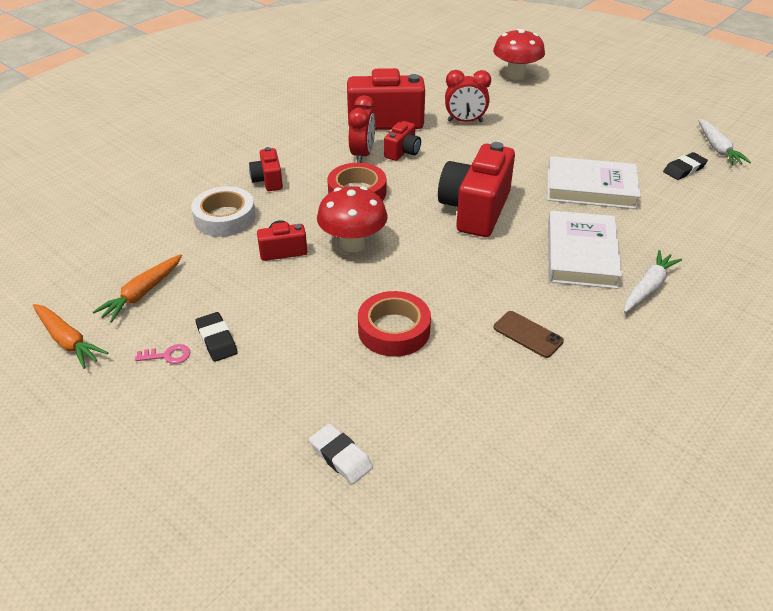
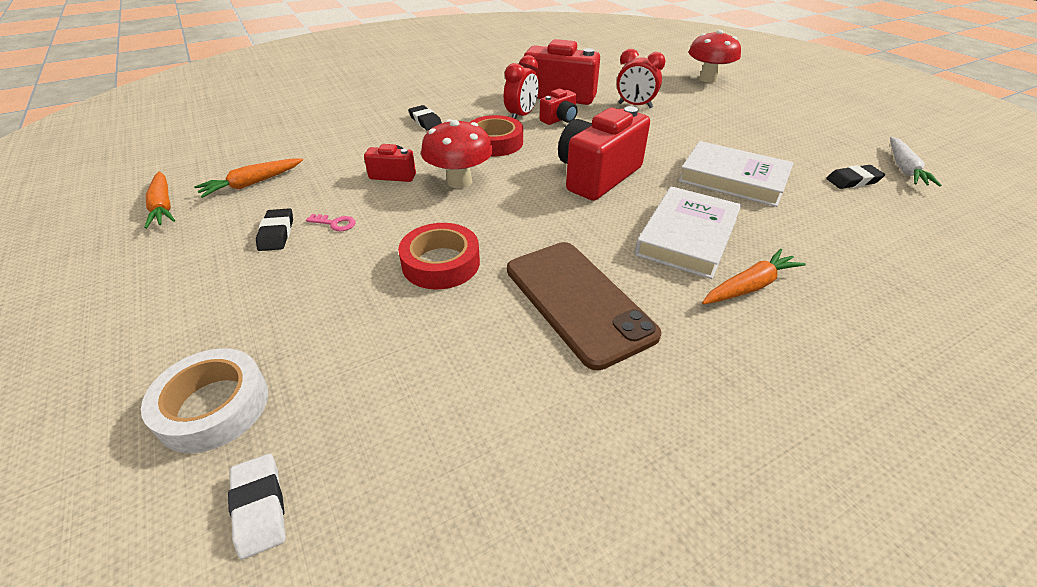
camera: 20 degrees right, 0 degrees up
pink key [135,344,190,364] -> pink key moved to [306,214,356,231]
white tape [191,186,256,237] -> white tape moved to [141,348,268,453]
red camera [249,147,283,191] -> black eraser [408,105,442,130]
white eraser [309,424,373,484] -> white eraser moved to [228,454,286,560]
brown phone [493,311,564,358] -> brown phone [507,242,662,370], size x2.17
white carrot [624,250,682,313] -> orange carrot [702,249,806,304]

